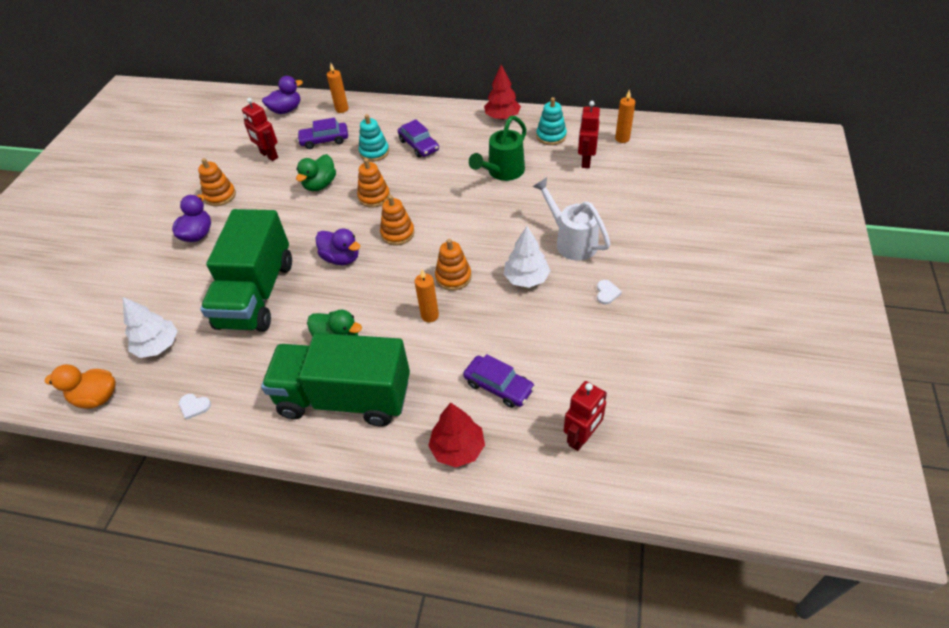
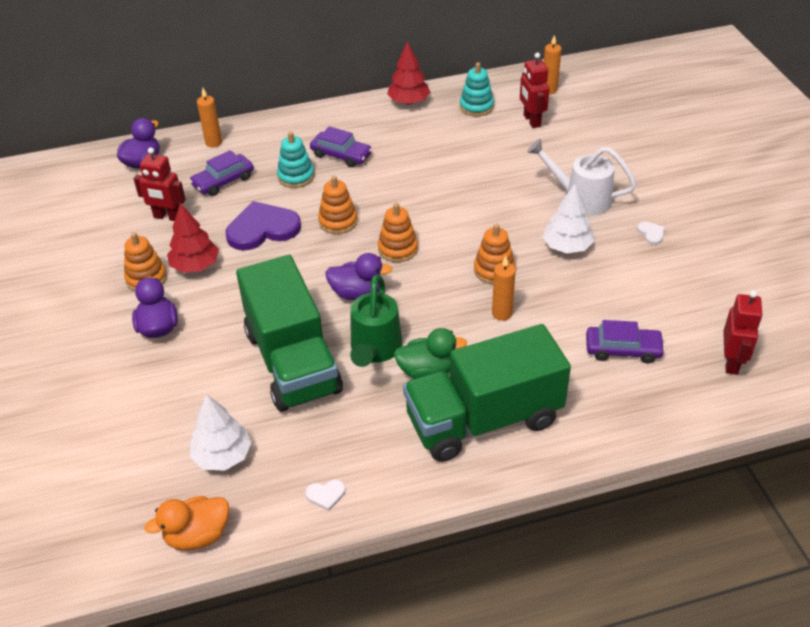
camera: 30 degrees left, 5 degrees down
green duck [296,154,336,191] -> purple heart [226,201,301,250]
red tree [428,403,485,467] -> red tree moved to [167,203,219,273]
green watering can [469,116,527,181] -> green watering can moved to [350,274,402,367]

